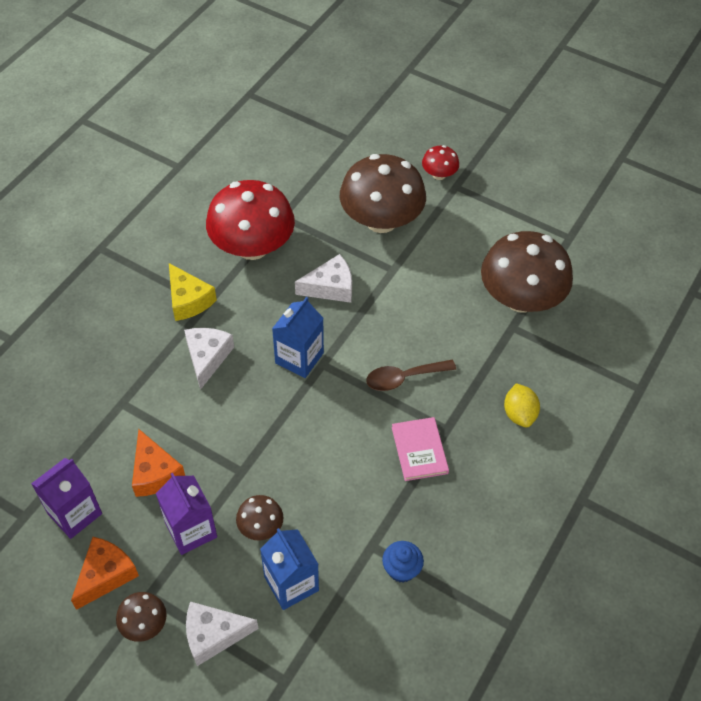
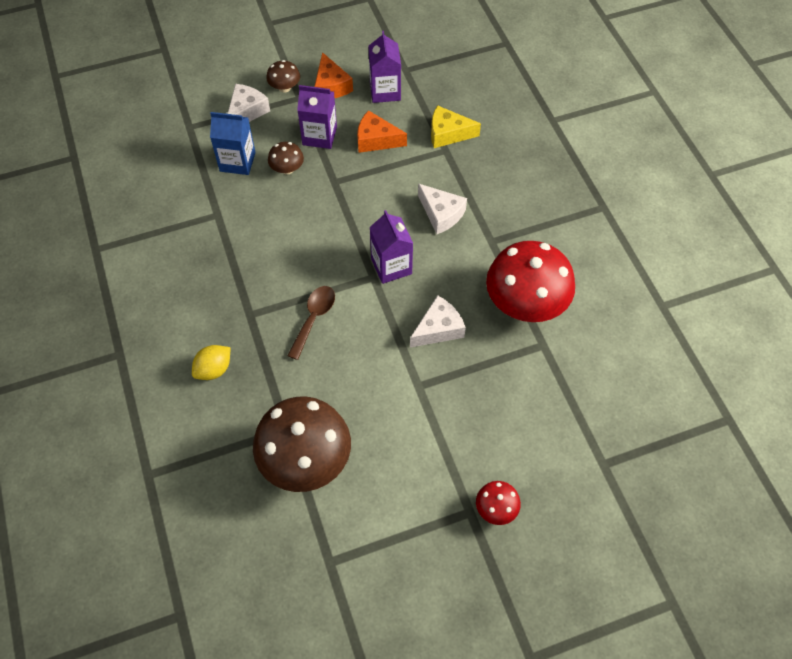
camera: 130 degrees right, 5 degrees up
yellow cheese [169,263,217,321] -> yellow cheese moved to [431,105,481,148]
blue carton [272,297,324,378] -> purple carton [370,210,413,284]
white cheese [295,254,352,303] -> white cheese turned 150 degrees counterclockwise [410,295,466,348]
brown mushroom [340,154,426,233] -> none
blue cupcake [382,541,424,583] -> none
pink book [392,417,449,481] -> none
yellow lemon [504,383,540,428] -> yellow lemon turned 75 degrees counterclockwise [192,345,231,380]

